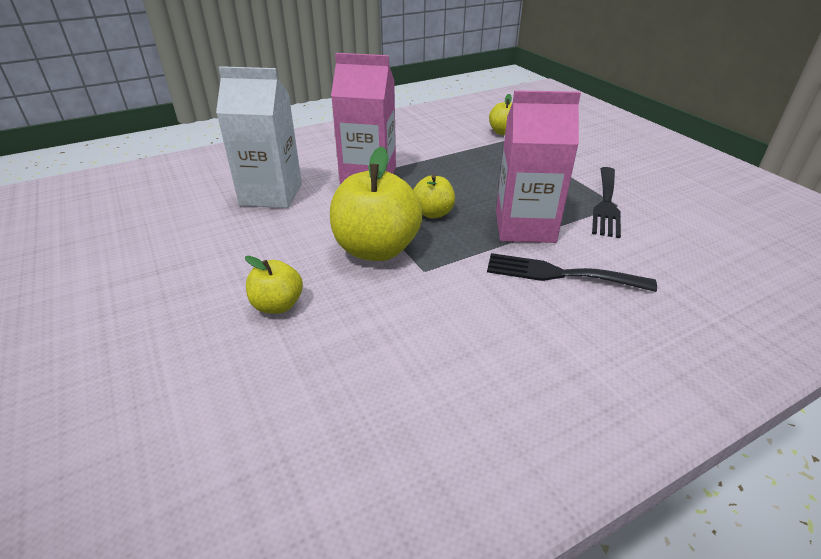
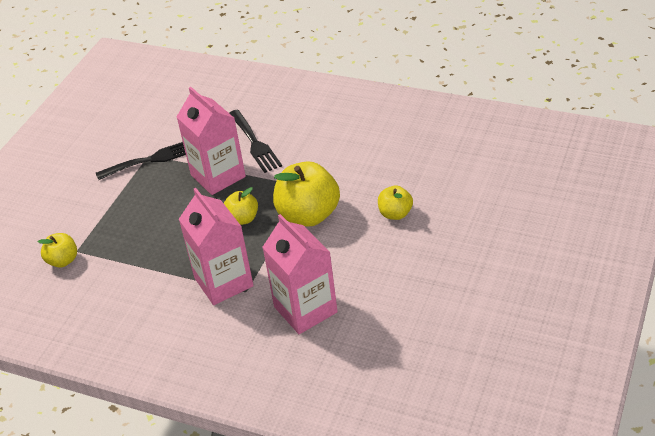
camera: 125 degrees left, 5 degrees up
white carton [216,66,302,208] -> pink carton [262,214,338,334]

